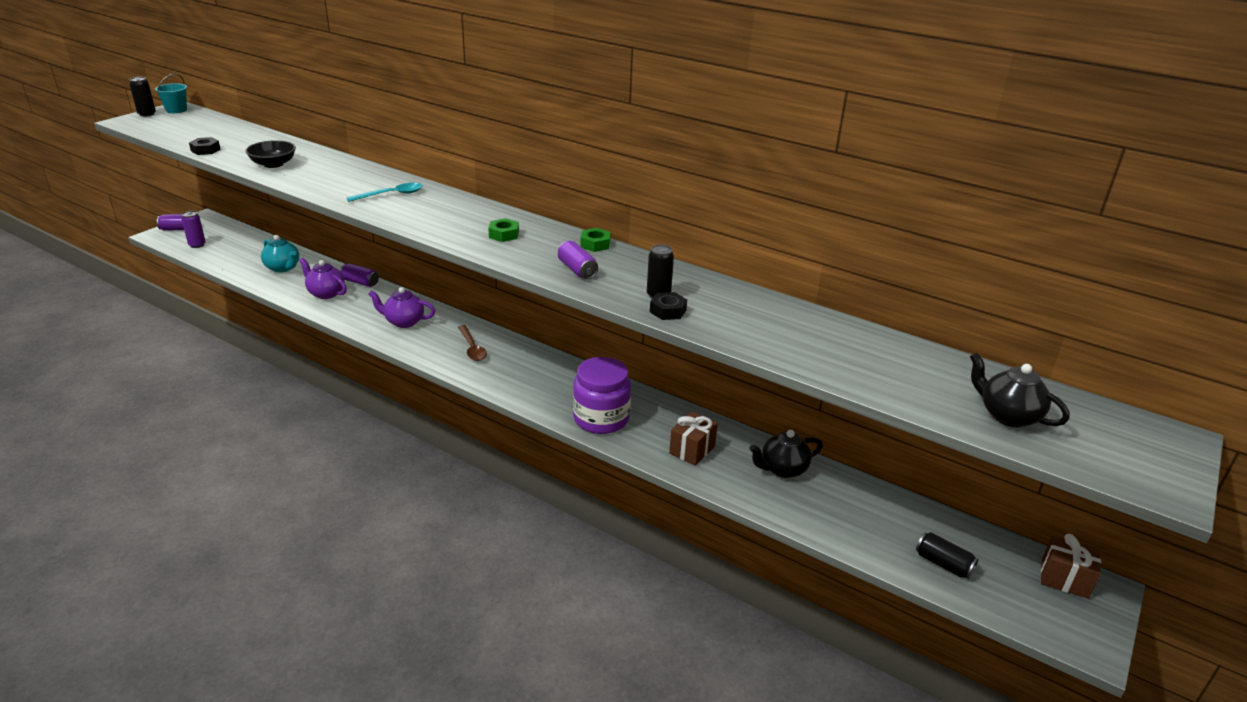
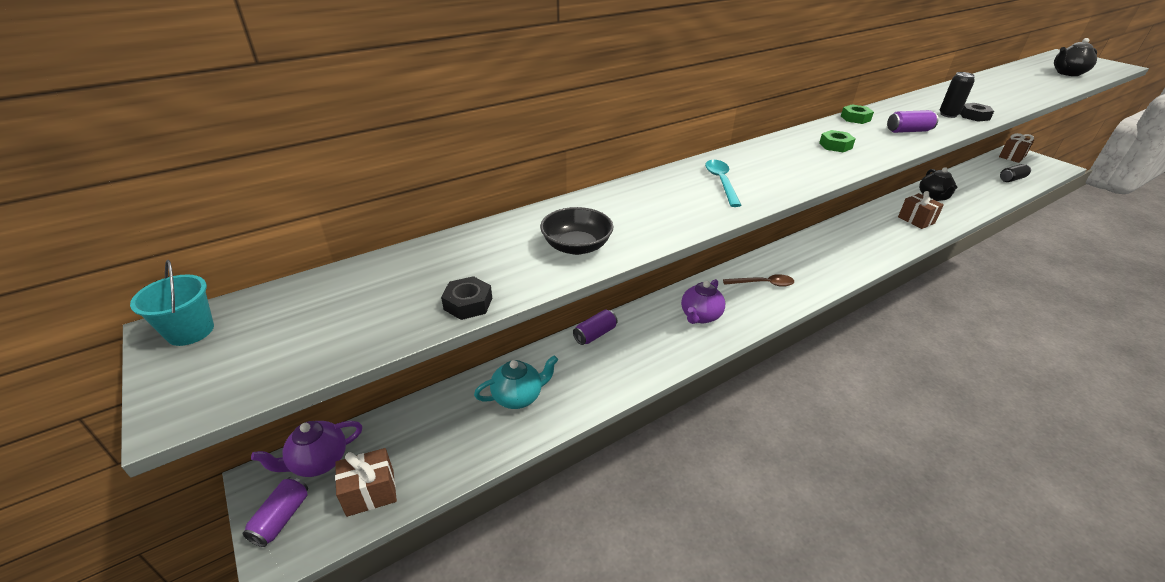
camera: 65 degrees left, 5 degrees up
black can [129,77,156,117] -> none
purple can [181,211,206,248] -> brown gift [335,448,397,517]
purple teapot [299,258,347,299] -> purple teapot moved to [251,421,362,477]
purple jar [573,357,631,434] -> none

